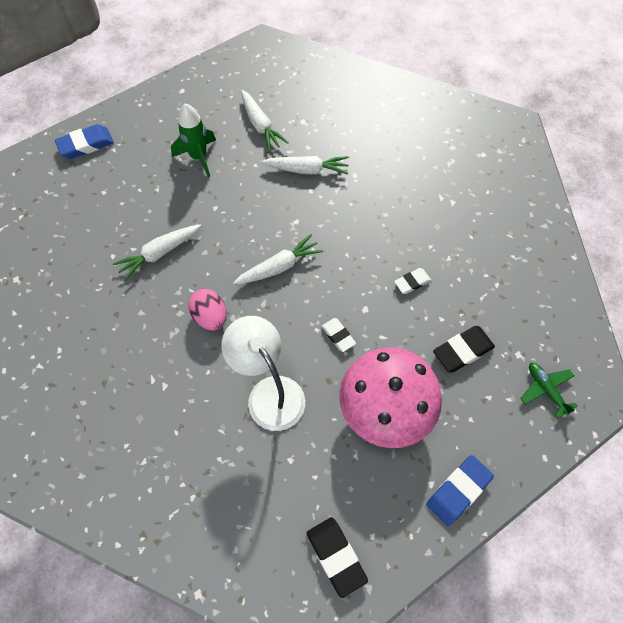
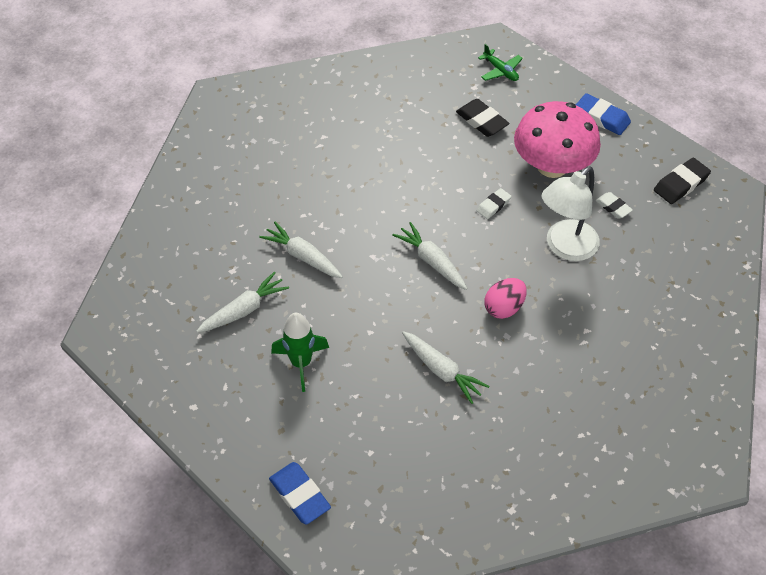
camera: 100 degrees left, 10 degrees down
white carrot [261,156,349,175] -> white carrot turned 45 degrees counterclockwise [259,222,343,278]
white eraser [394,268,431,294] -> white eraser moved to [596,192,633,219]
green plane [520,363,578,418] -> green plane turned 90 degrees counterclockwise [478,44,523,81]

